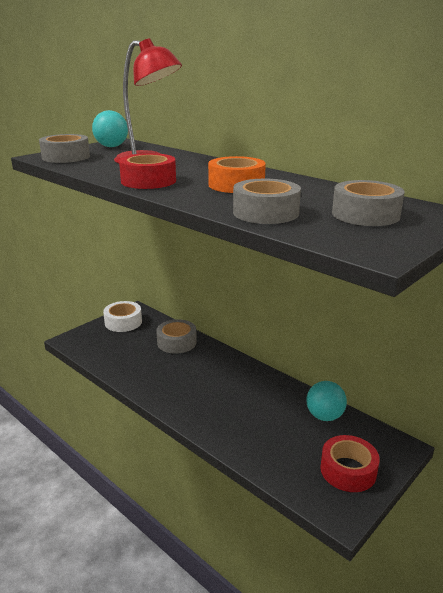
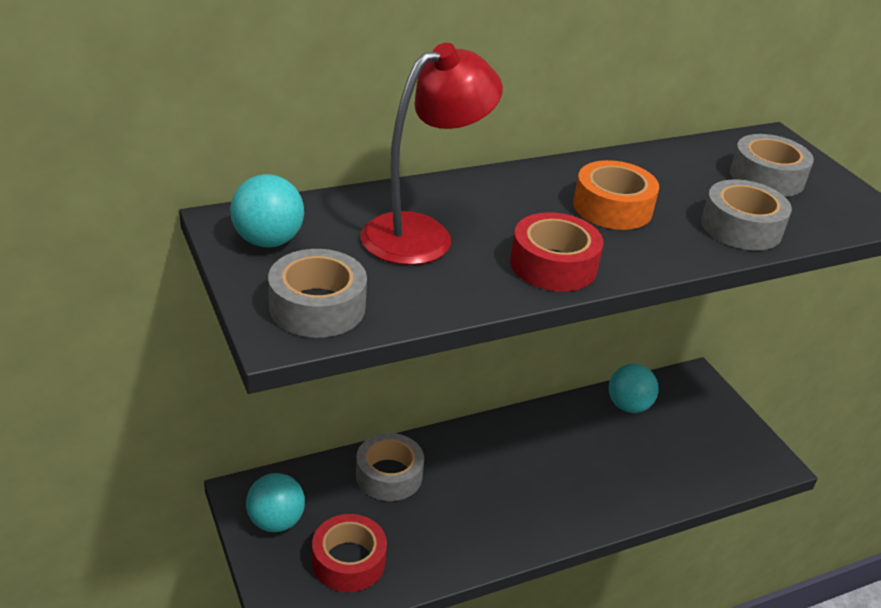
camera: 70 degrees left, 10 degrees up
white tape [103,301,142,332] -> turquoise ball [246,473,305,532]
red tape [320,435,380,492] -> red tape moved to [312,514,387,592]

